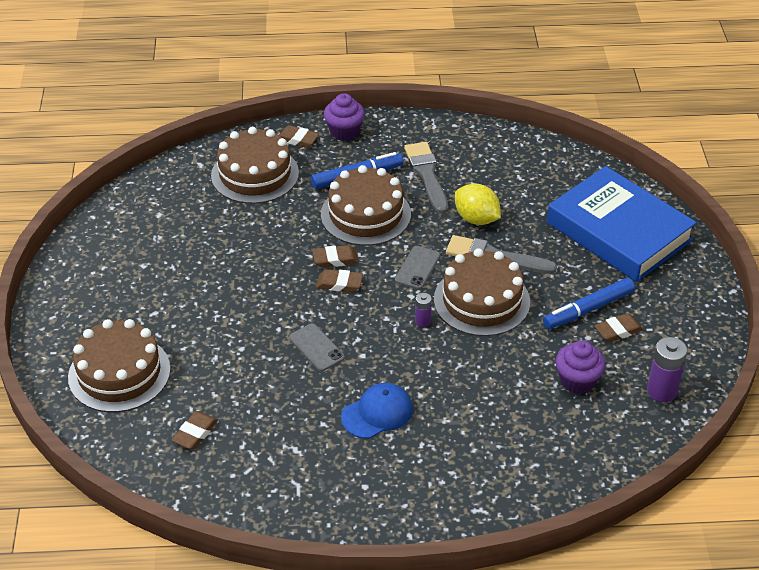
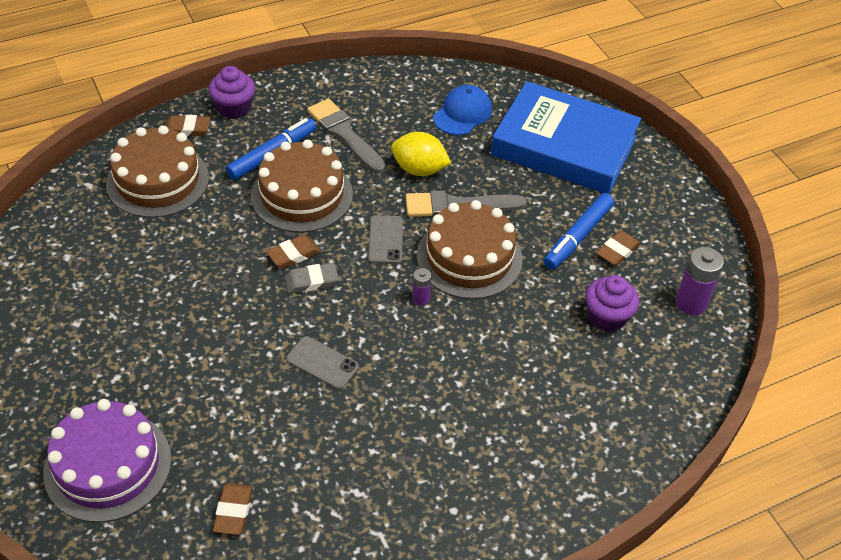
camera: 25 degrees left, 5 degrees up
brown cake [68,319,171,412] -> purple cake [43,399,171,522]
brown eraser [316,269,363,292] -> grey eraser [285,263,339,294]
blue cap [341,383,413,439] -> blue cap moved to [433,85,492,135]

